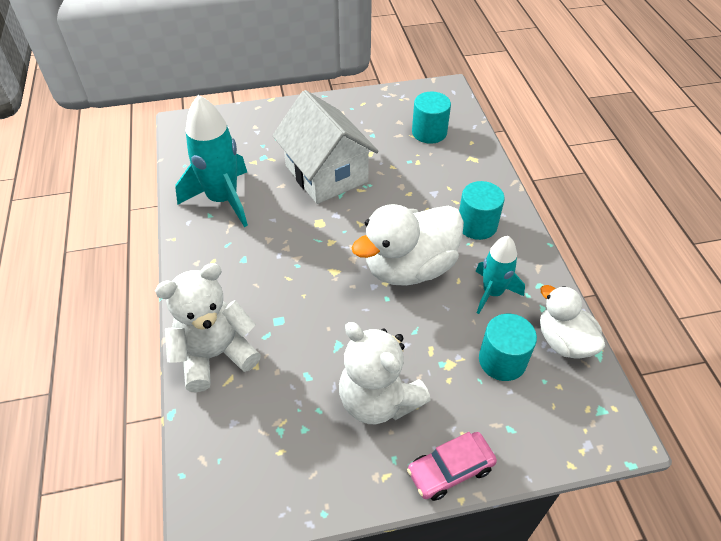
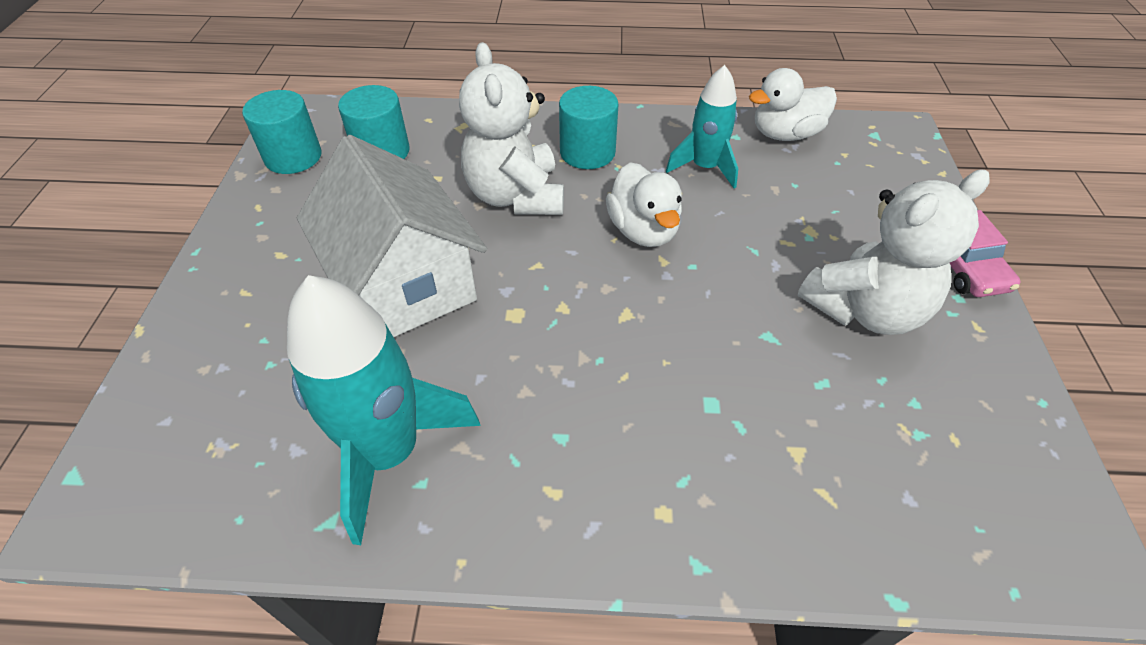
camera: 75 degrees left, 0 degrees up
white teddy bear [155,263,261,392] -> white teddy bear moved to [459,42,564,215]
white house [272,90,379,204] -> white house turned 75 degrees clockwise [297,135,487,337]
white duck [352,204,464,286] -> white duck [606,162,682,247], size x0.61
turquoise cylinder [479,314,537,381] -> turquoise cylinder moved to [242,90,322,174]

